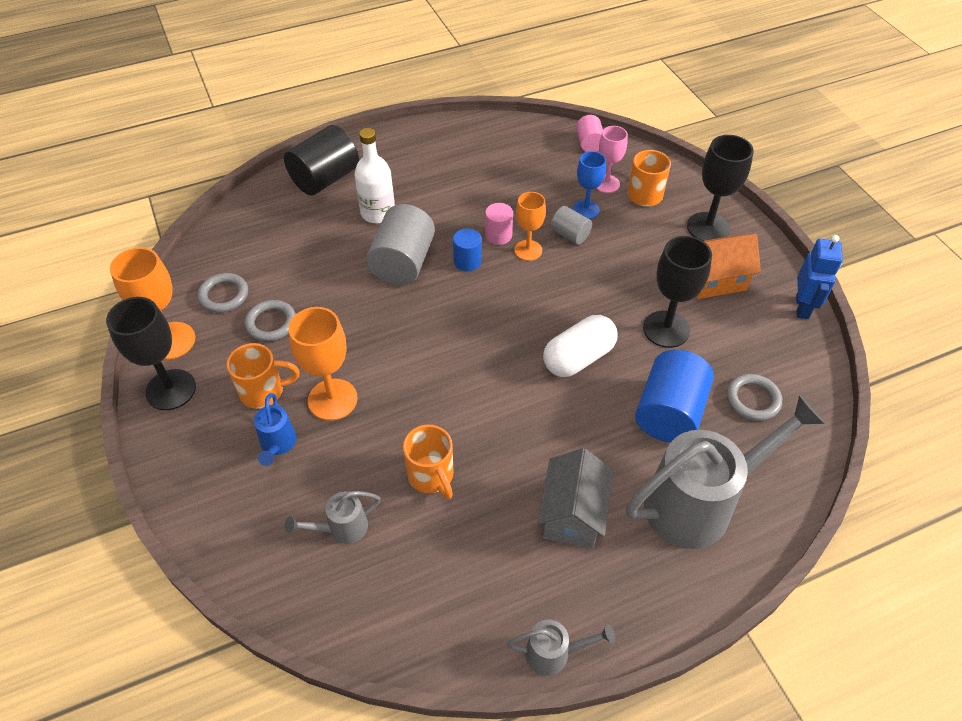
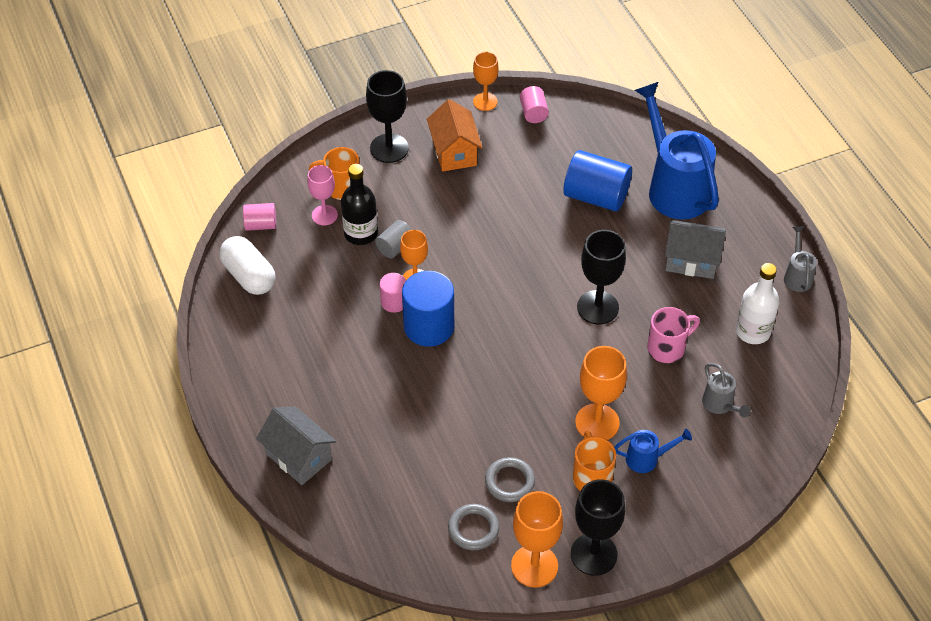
camera: 90 degrees left, 0 degrees up
black cylinder [284,125,359,196] -> grey house [256,406,336,485]
white bottle [354,128,395,223] -> white bottle moved to [736,263,779,344]
grey cylinder [366,204,435,285] -> none
orange mug [403,425,454,499] -> pink mug [647,307,700,363]
blue cylinder [453,228,482,271] -> blue cylinder [402,271,454,347], size x1.87
white capsule [543,315,618,377] -> white capsule moved to [219,236,276,295]
blue goblet [573,151,606,219] -> black bottle [341,164,378,245]
grey watering can [626,395,825,549] -> blue watering can [635,82,719,220]
black goblet [643,236,712,348] -> black goblet moved to [577,230,626,324]
grey ring [726,374,782,421] -> none
blue robot [796,235,843,319] -> orange goblet [473,52,499,111]
none -> pink cylinder [520,86,549,123]

